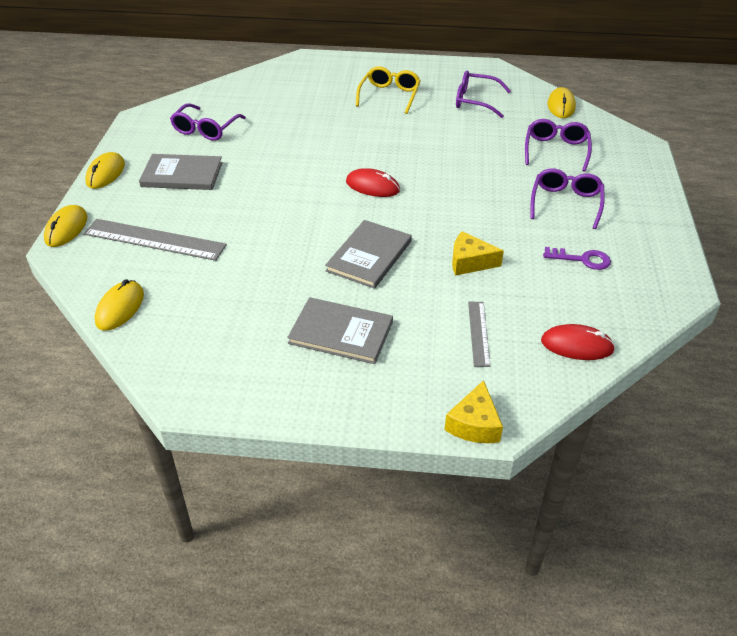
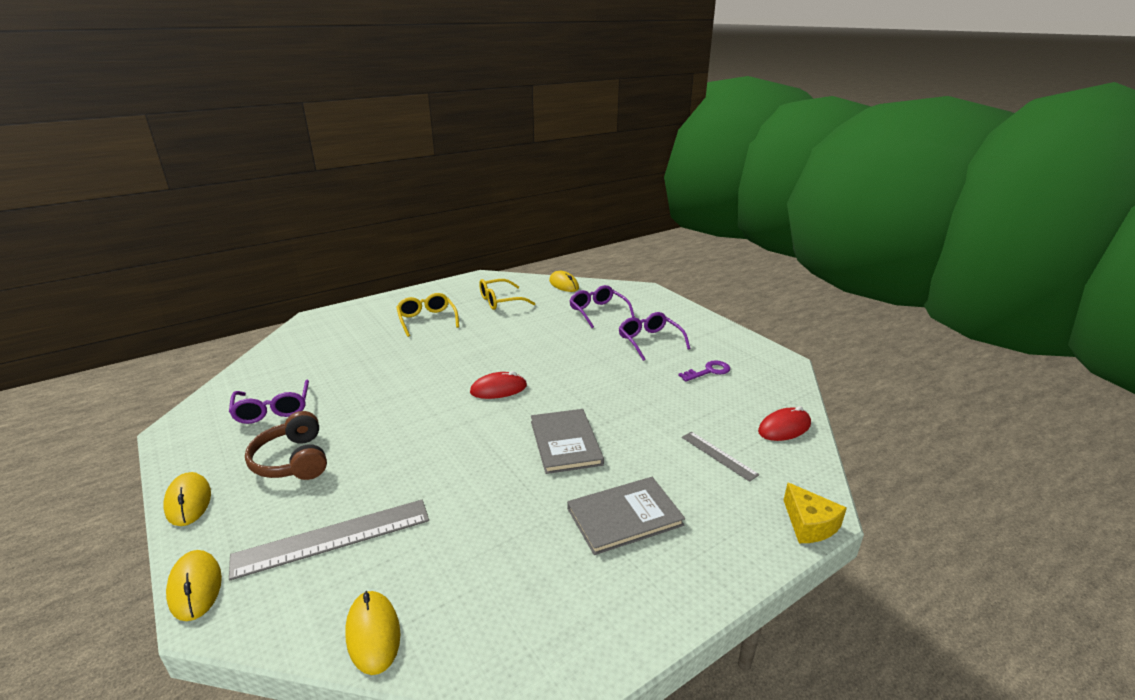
camera: 40 degrees left, 15 degrees down
grey book [139,154,223,190] -> brown headphones [245,411,327,480]
yellow cheese [452,231,504,276] -> none
purple glasses [456,70,511,118] -> yellow glasses [479,279,536,310]

